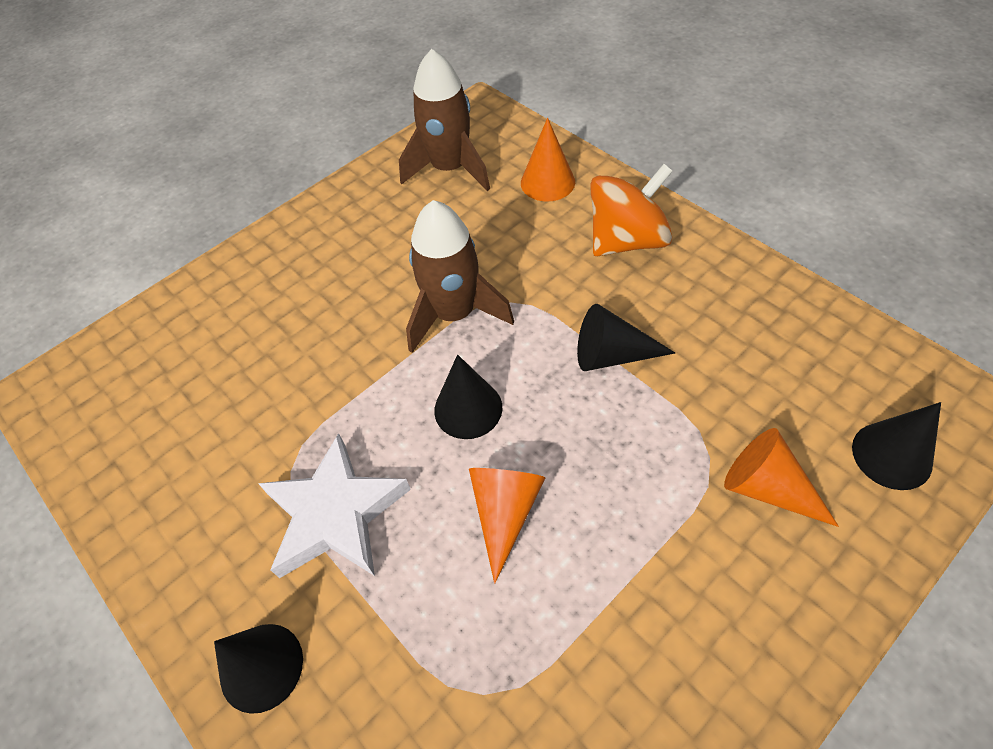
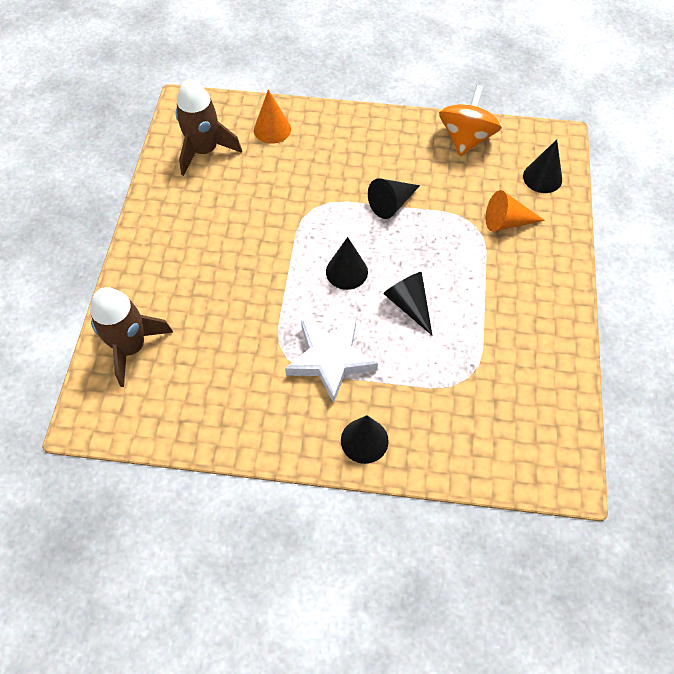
camera: 45 degrees left, 5 degrees up
brown rocket [406,200,514,353] -> brown rocket moved to [90,287,173,387]
orange cone [469,468,545,583] -> black cone [383,272,433,336]
orange spinning top [590,164,673,256] -> orange spinning top moved to [439,85,502,156]

